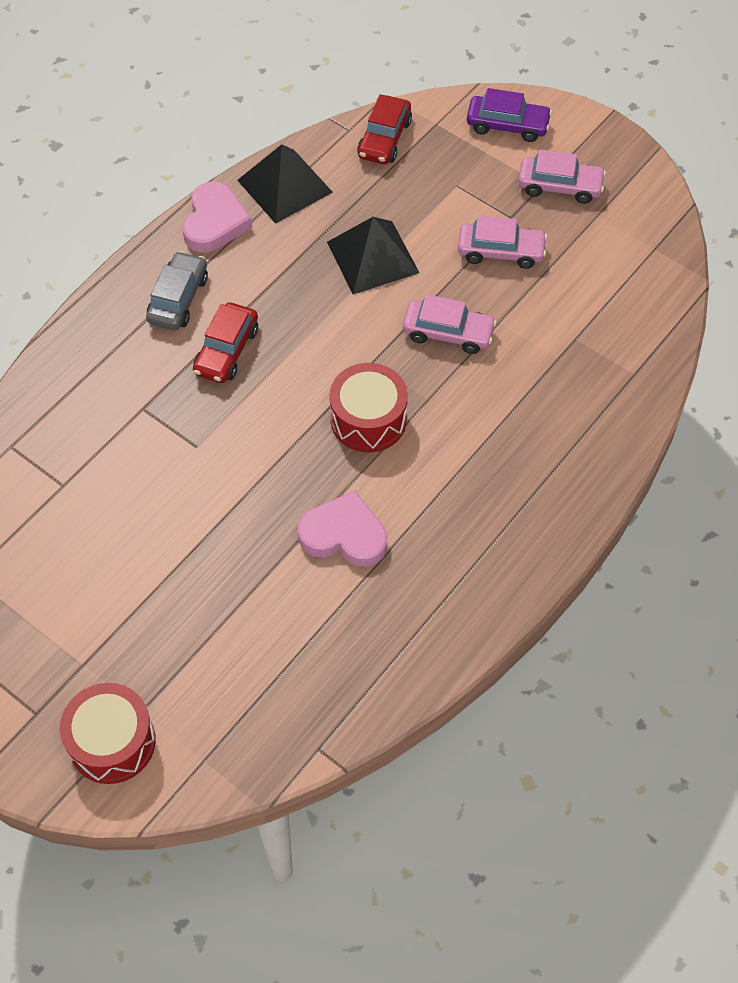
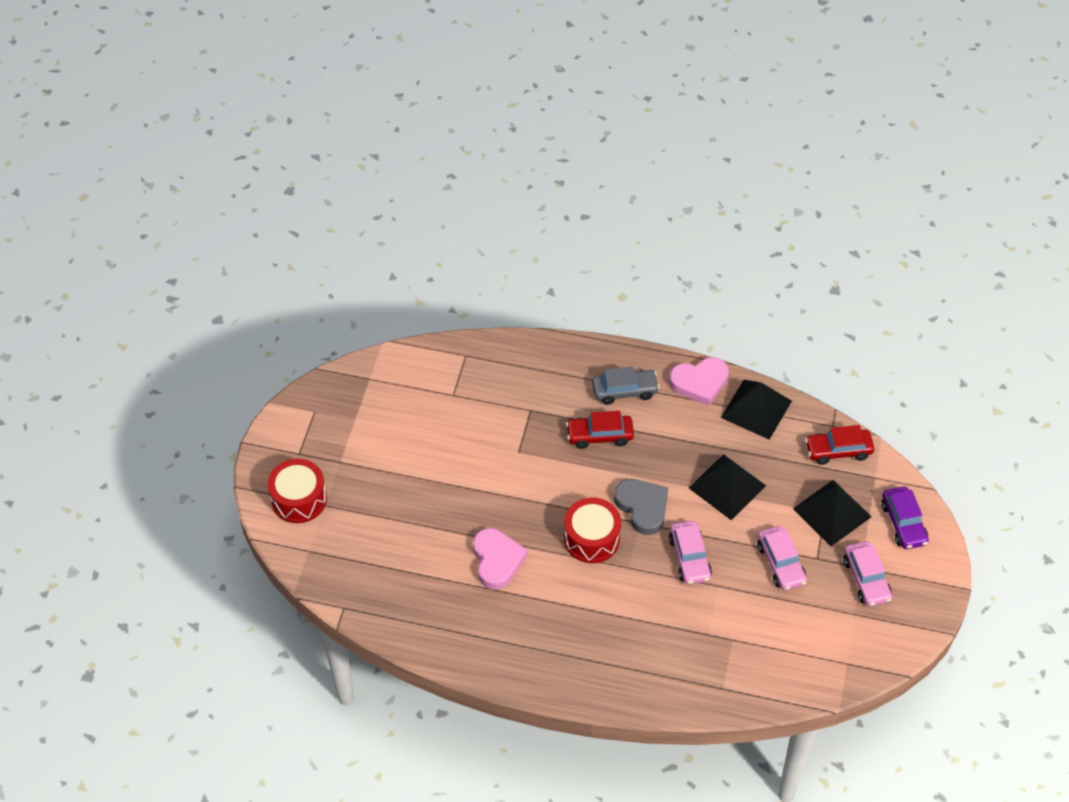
camera: 65 degrees right, 5 degrees down
none -> grey heart [614,479,668,535]
none -> black pyramid [793,480,872,546]

